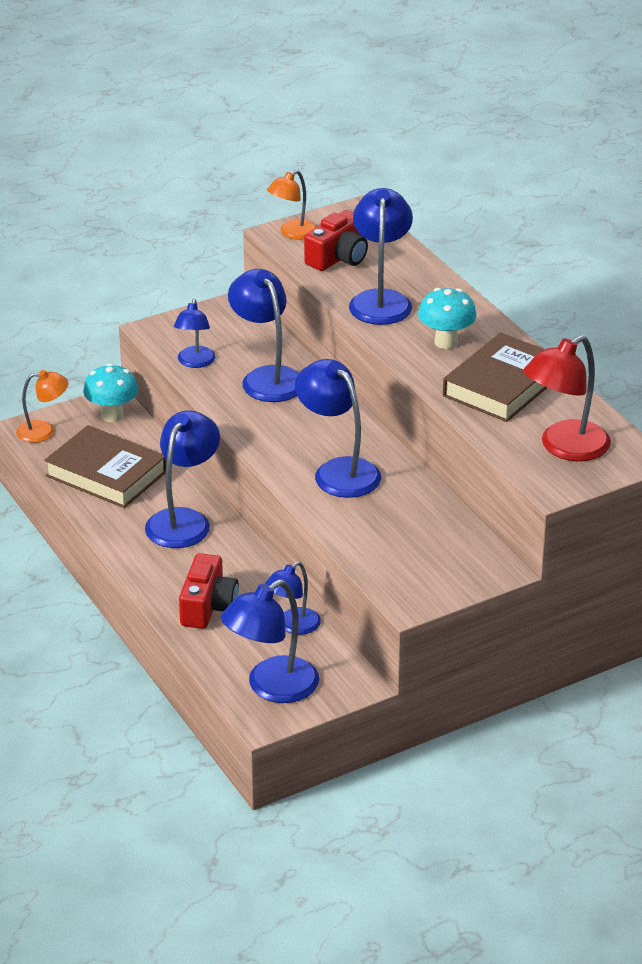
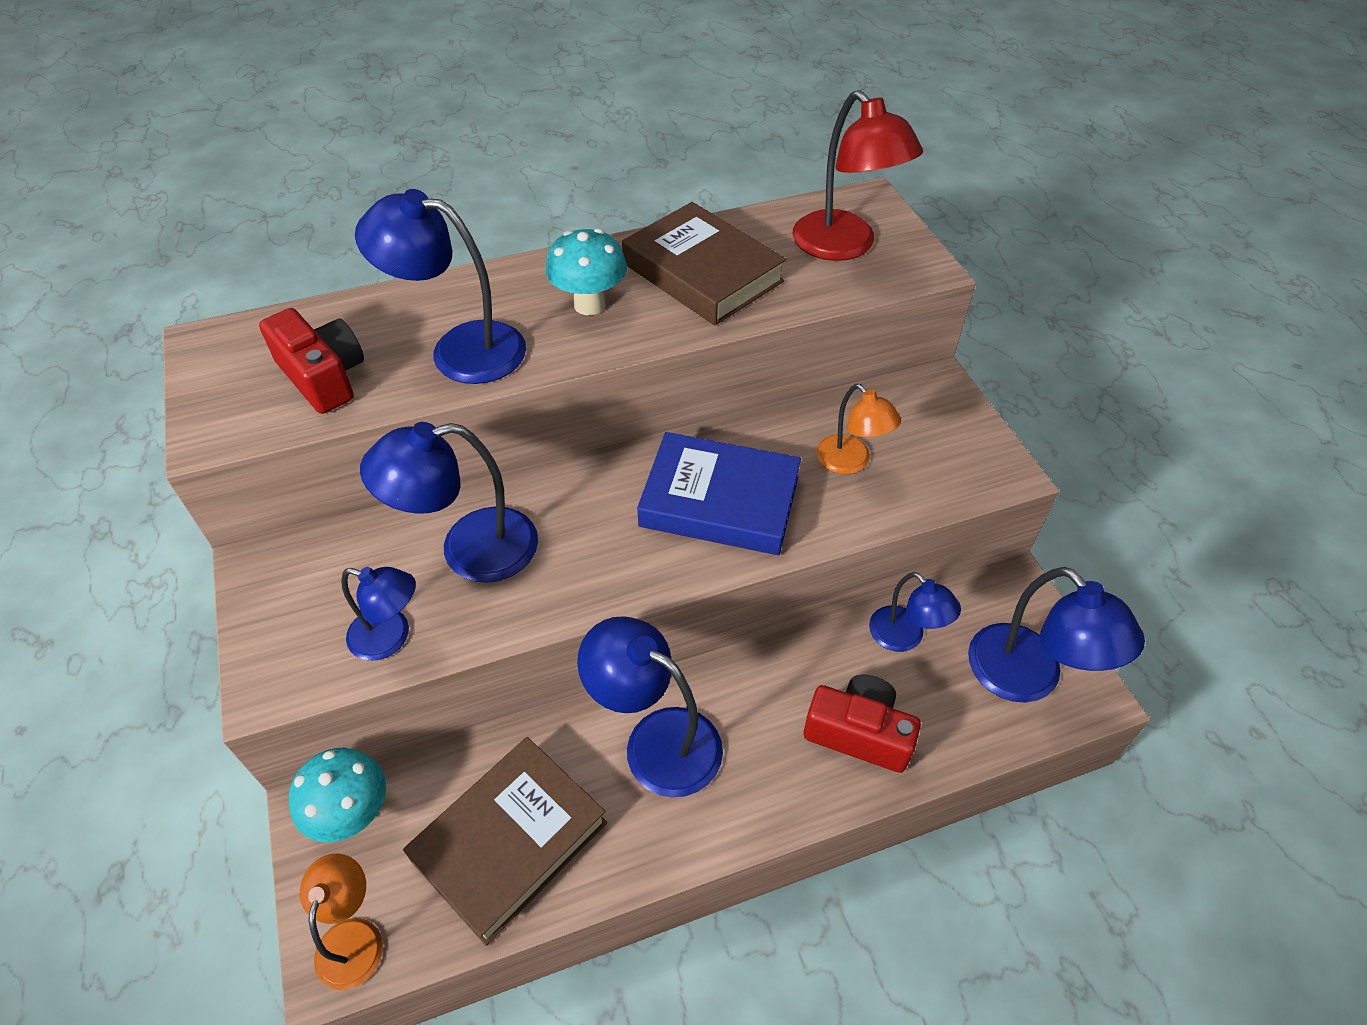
camera: 80 degrees left, 15 degrees up
orange lamp [267,170,316,240] -> orange lamp moved to [816,384,901,474]
blue lamp [295,359,381,498] -> blue book [637,432,801,555]

